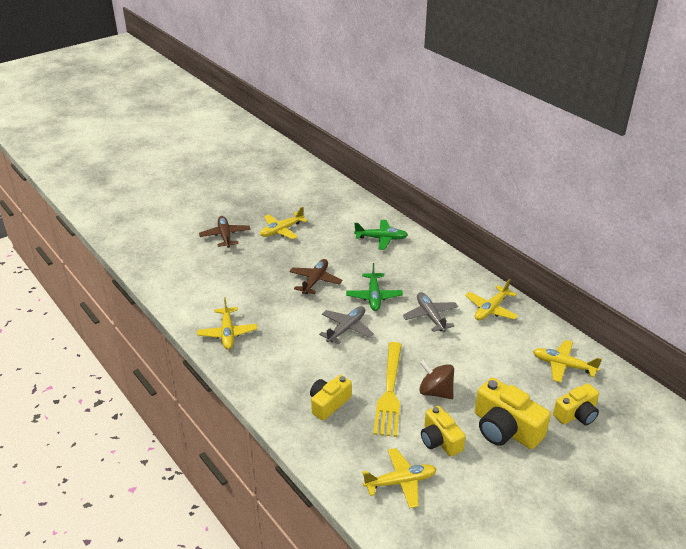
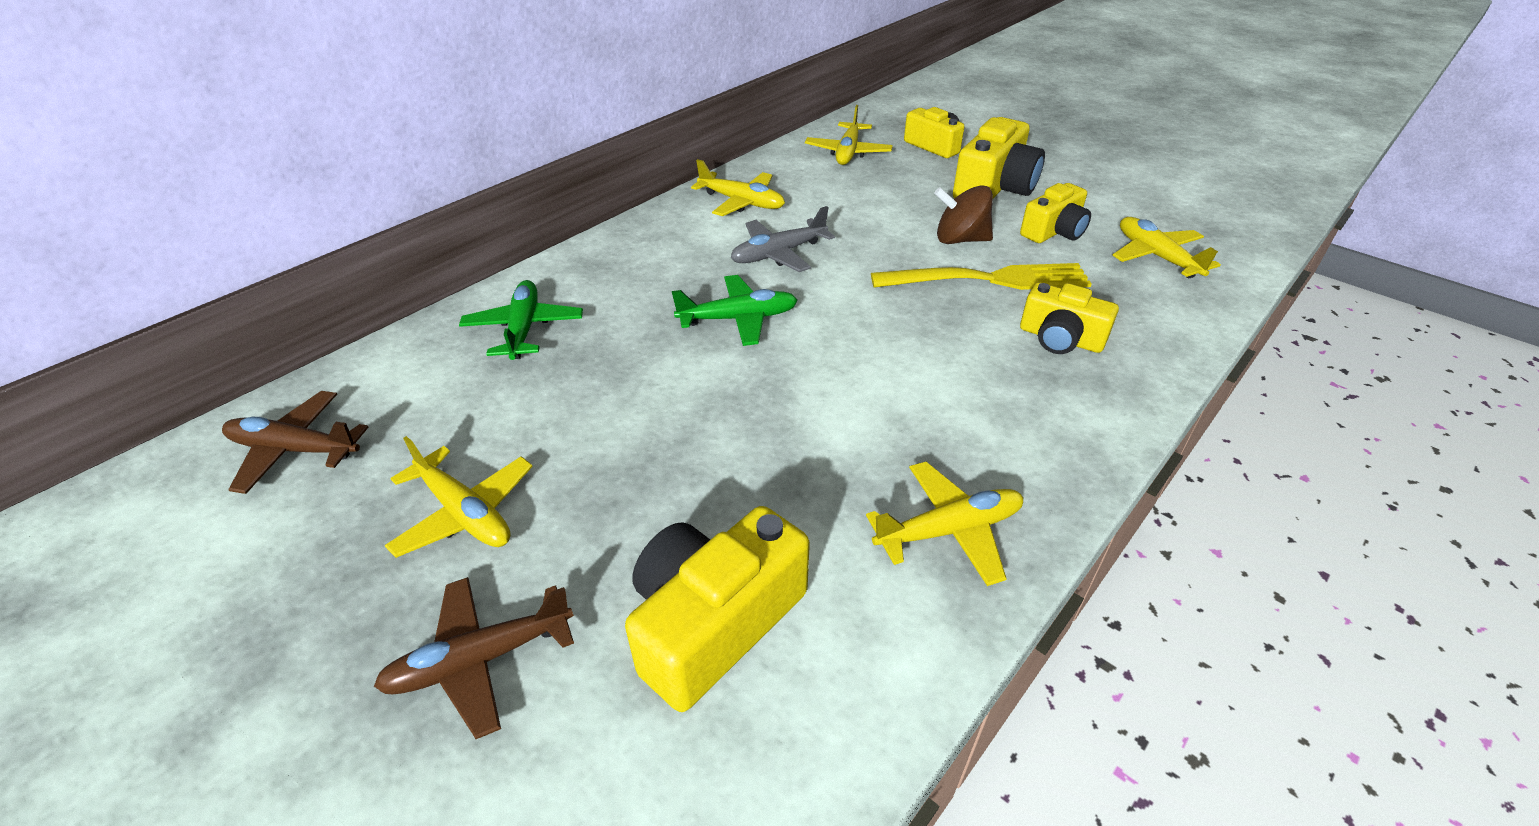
camera: 100 degrees left, 5 degrees up
brown plane [289,259,342,295] -> brown plane moved to [222,391,368,494]
grey plane [319,306,374,345] -> none
brown spinning top [419,360,454,399] -> brown spinning top turned 75 degrees clockwise [934,185,993,244]
none -> yellow camera [625,506,810,712]

